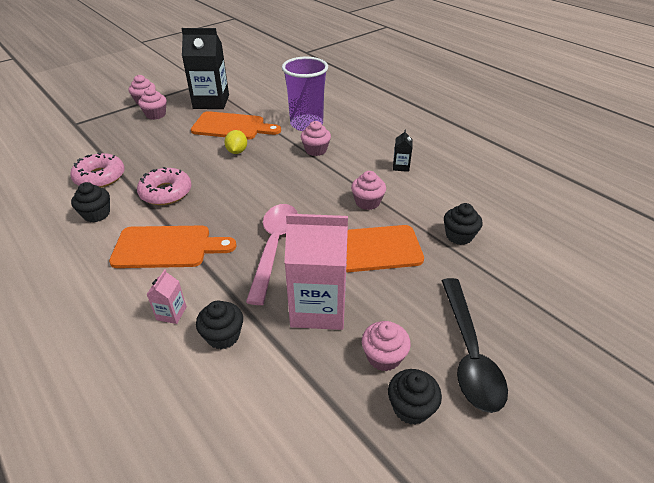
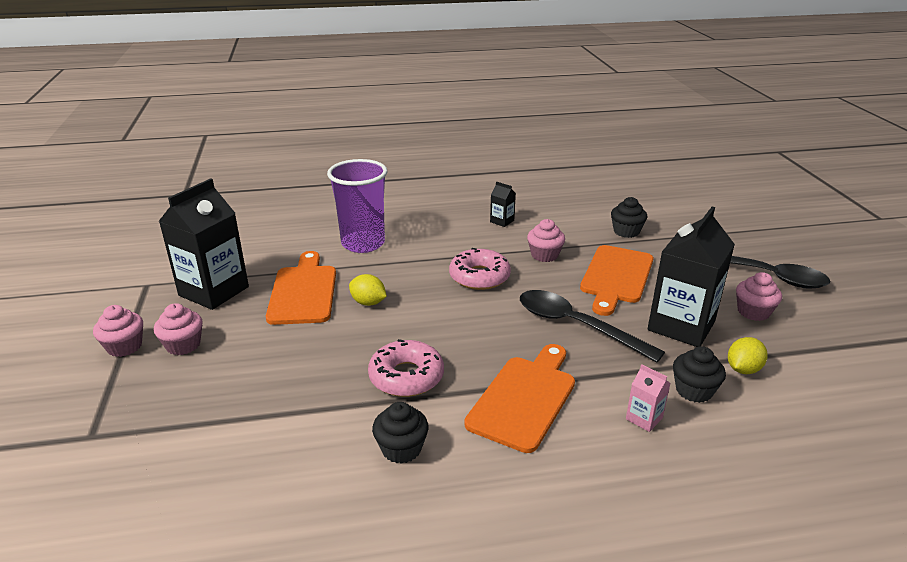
camera: 60 degrees left, 10 degrees down
pink donut [70,152,125,188] -> pink donut moved to [449,248,511,290]
orange cutting board [191,111,281,140] -> orange cutting board turned 45 degrees counterclockwise [266,251,336,325]
pink spoon [246,204,298,305] -> black spoon [520,290,665,363]
pink carton [285,214,348,330] -> black carton [647,207,735,347]
pink cupcake [301,121,331,156] -> none
black cupcake [388,369,442,425] -> none
none -> yellow lemon [728,337,768,374]

